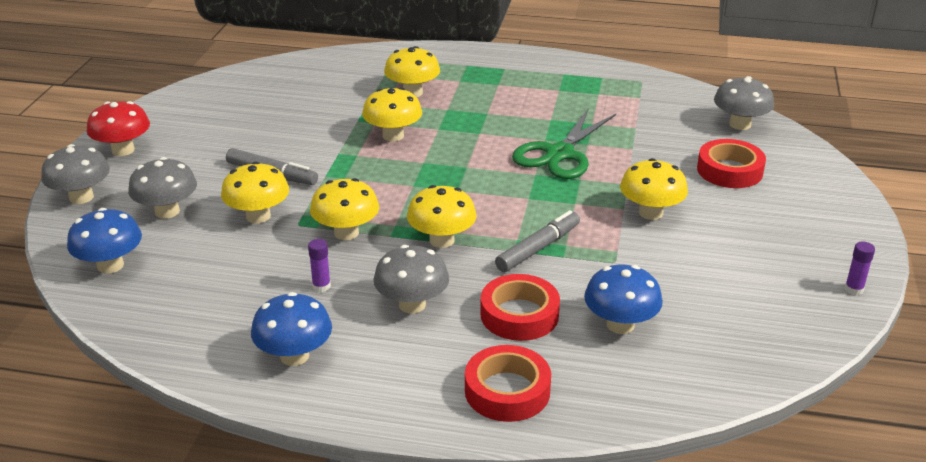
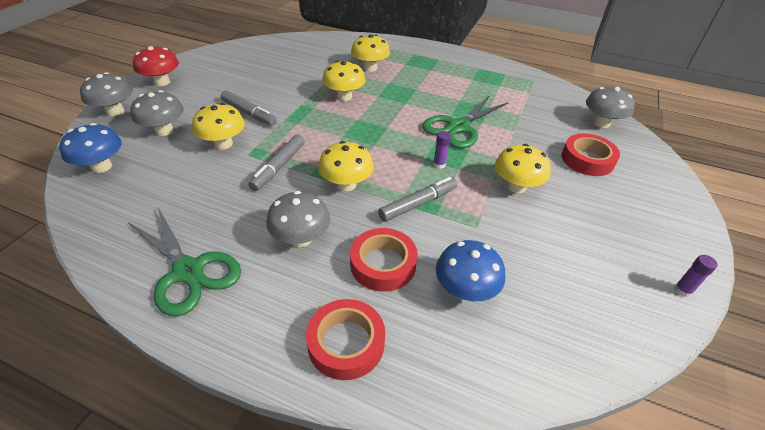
camera: 10 degrees right, 10 degrees up
blue mushroom [251,292,332,366] -> green scissors [128,208,241,317]
purple glue stick [308,239,331,292] -> purple glue stick moved to [433,131,451,169]
yellow mushroom [310,178,379,240] -> grey marker [249,134,305,191]

